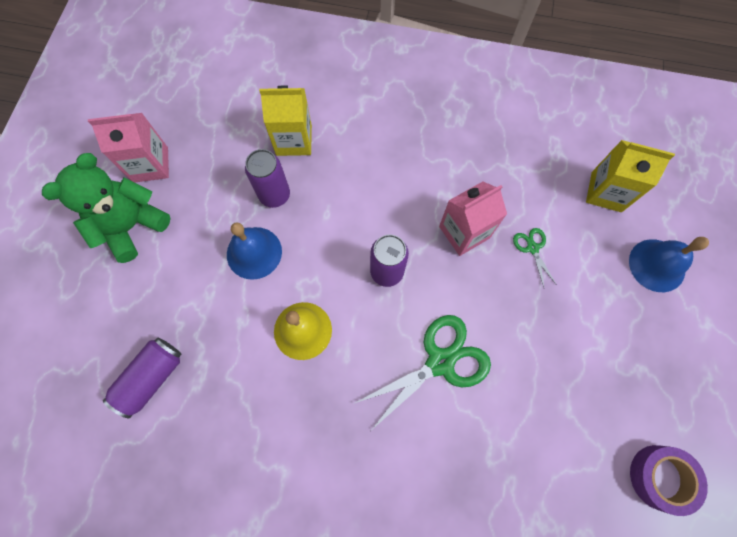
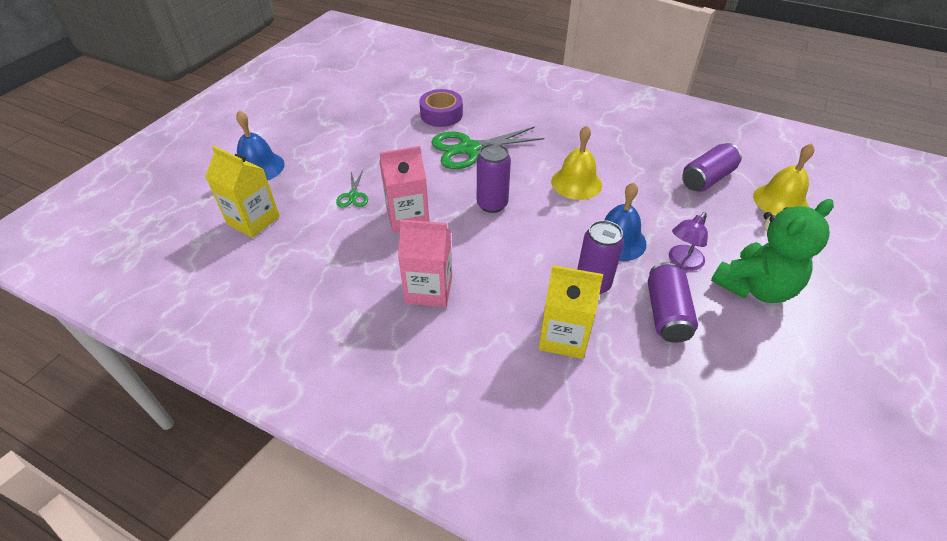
camera: 165 degrees left, 25 degrees down
pink carton [88,113,169,182] -> pink carton moved to [398,220,452,307]
purple tape [630,445,708,516] -> purple tape moved to [419,89,463,127]
none -> purple can [648,262,698,343]
none -> purple lamp [669,212,708,271]
none -> yellow bell [753,143,815,215]

